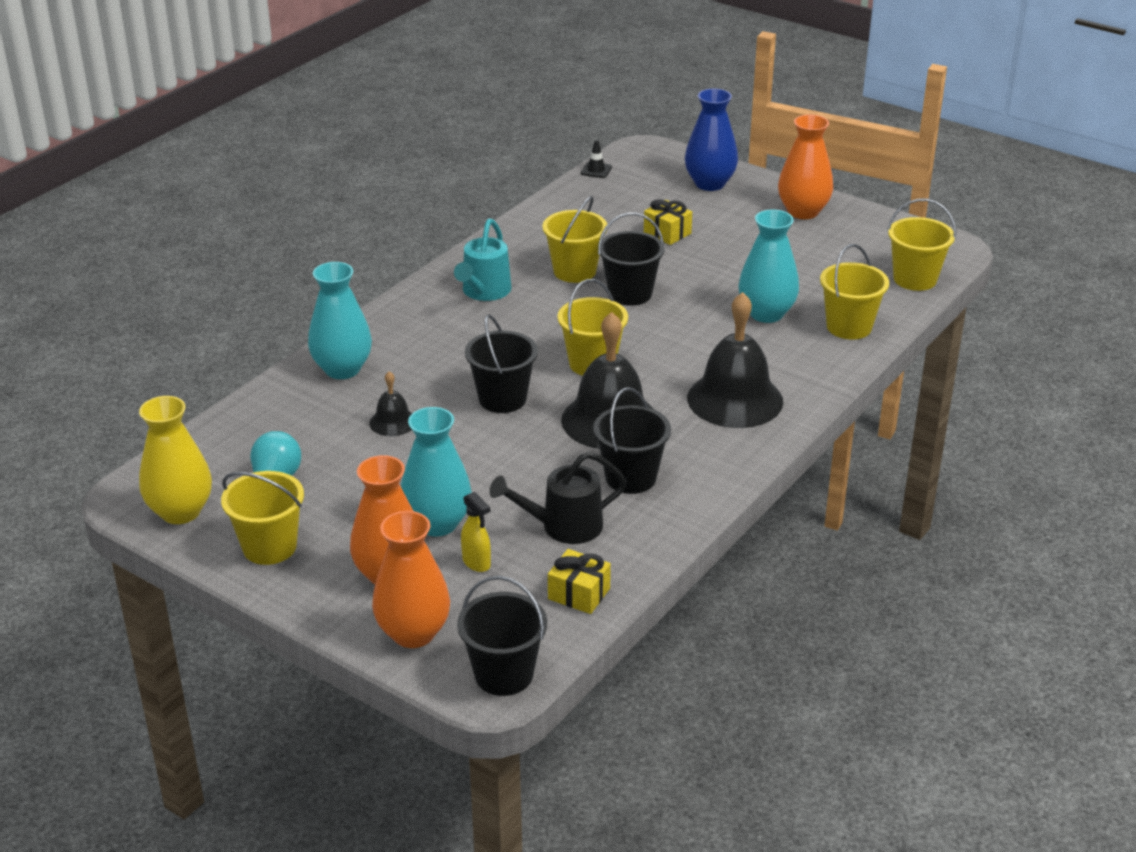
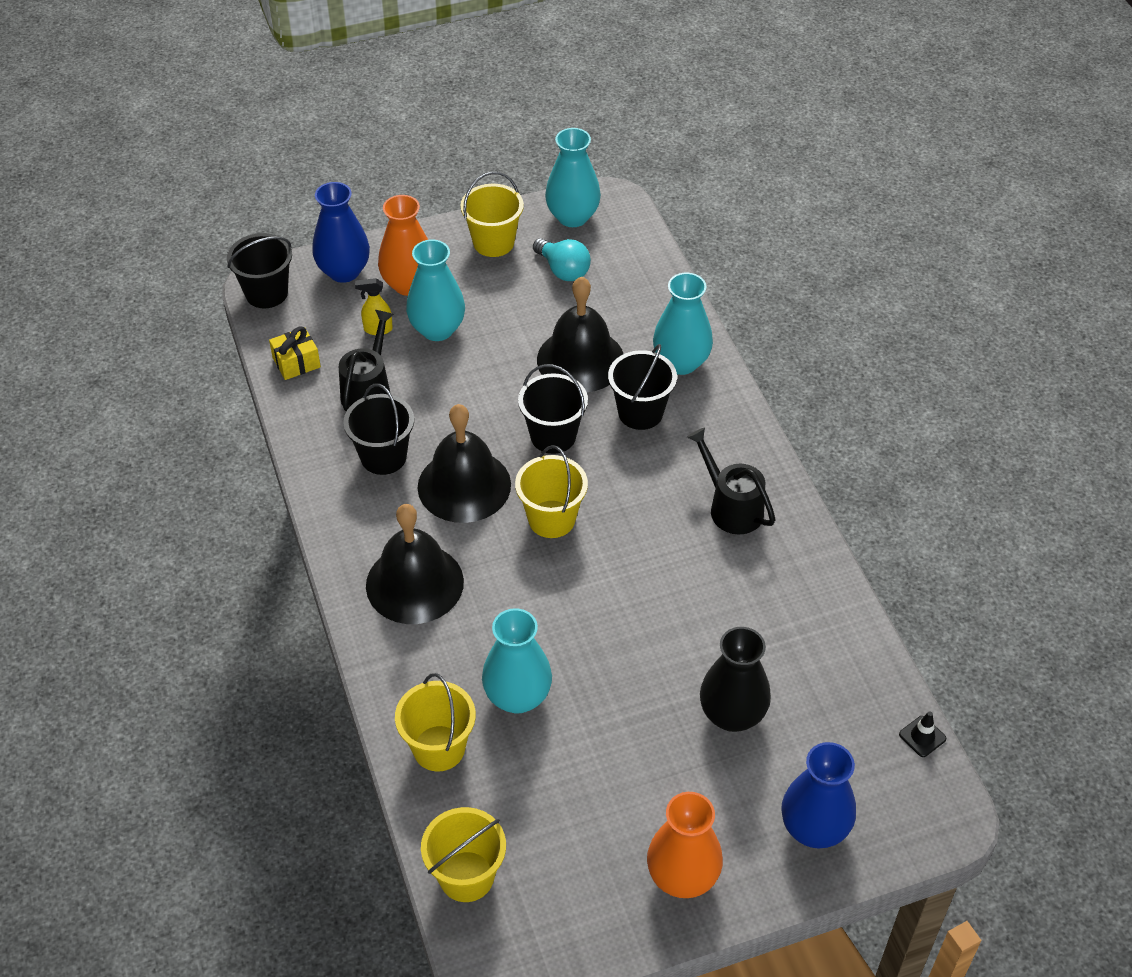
camera: 125 degrees right, 15 degrees up
yellow vase [139,396,212,524] -> turquoise vase [545,128,601,227]
black bell [369,371,412,436] -> black bell [537,276,623,392], size x2.06
orange vase [372,511,450,648] -> blue vase [312,182,370,283]
turquoise watering can [454,219,511,301] -> black watering can [687,427,776,534]
yellow bucket [542,196,607,283] -> none
black bucket [598,212,665,306] -> black bucket moved to [608,344,677,430]
yellow gift [644,199,692,245] -> black vase [700,627,771,732]

